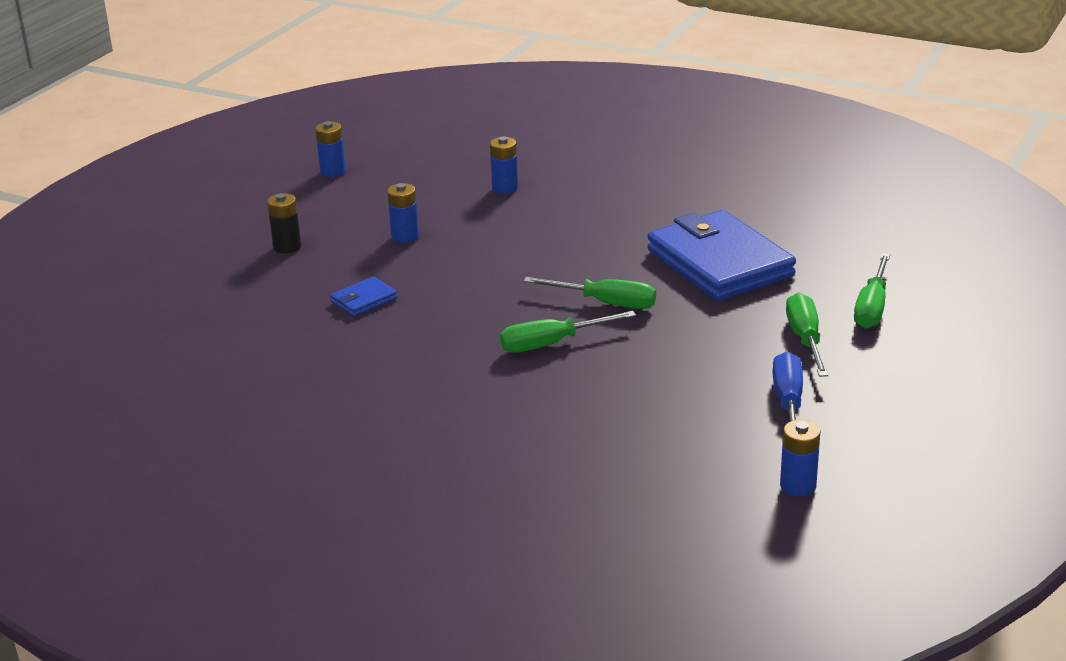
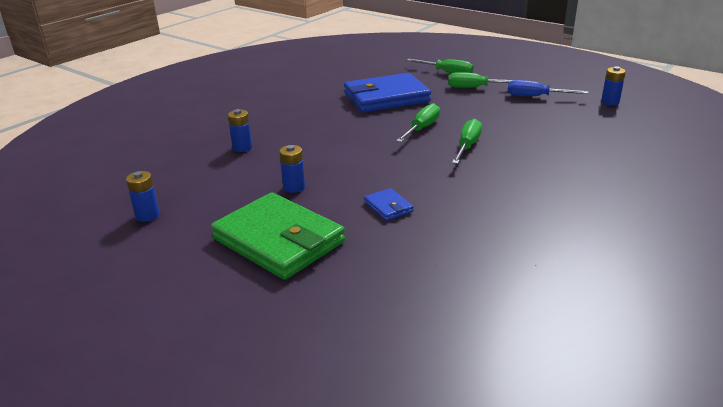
camera: 80 degrees left, 0 degrees up
black battery [267,193,301,253] -> green wallet [211,192,345,280]
green screwdriver [500,311,636,352] -> green screwdriver turned 150 degrees counterclockwise [452,119,482,164]

